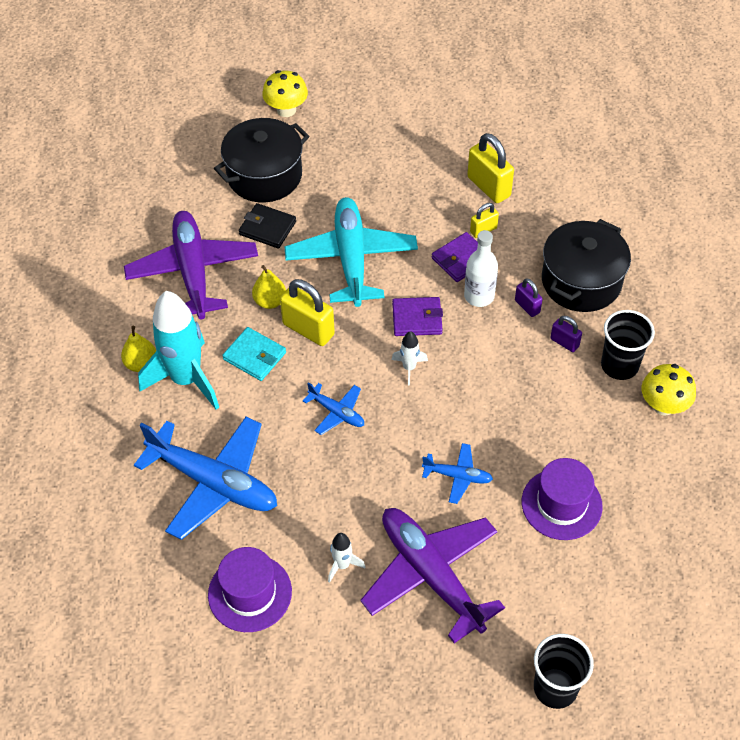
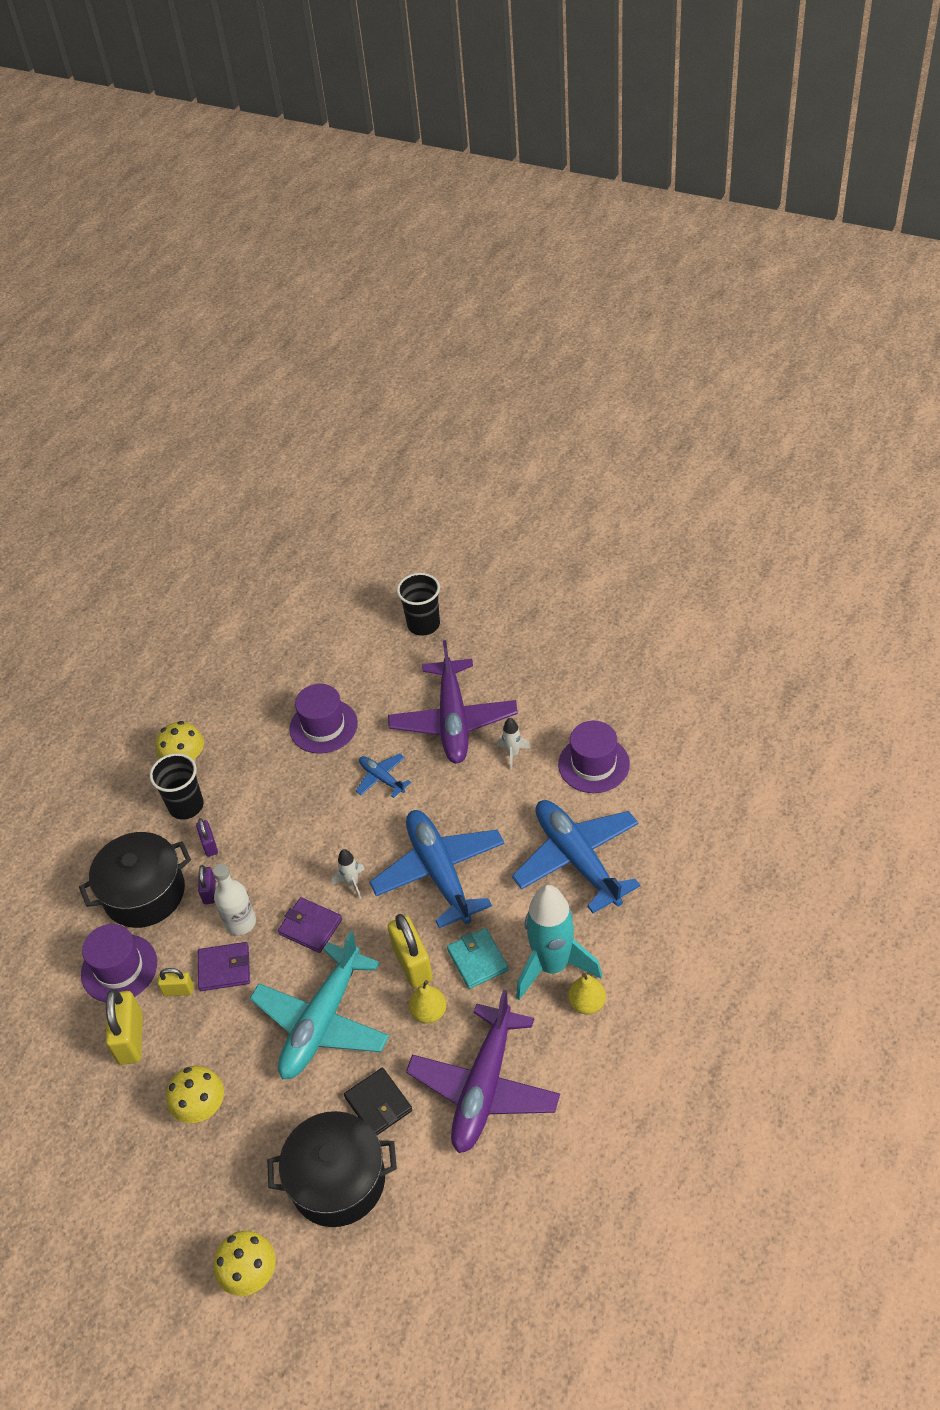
camera: 145 degrees left, 5 degrees down
blue plane [303,382,364,435] -> blue plane [370,810,505,928], size x2.15
none -> purple hat [81,924,157,1002]
none -> yellow mushroom [166,1066,224,1123]

